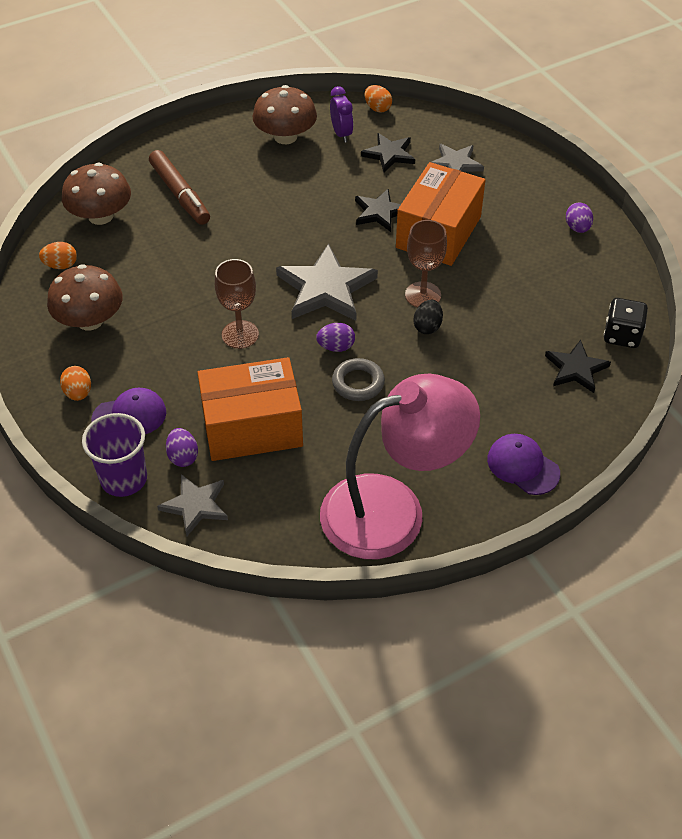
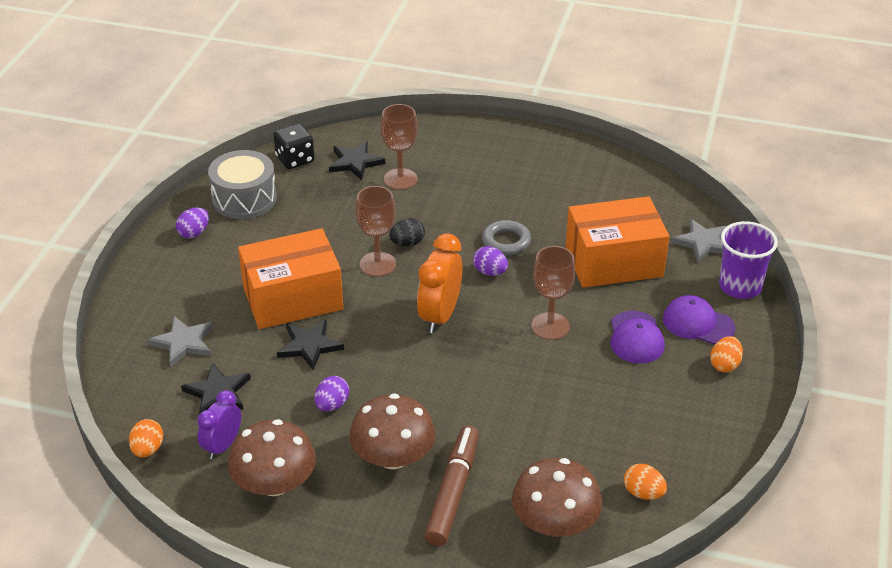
camera: 135 degrees left, 10 degrees down
brown mushroom [47,264,123,330] -> brown mushroom moved to [349,393,435,469]
purple egg [166,428,198,467] -> purple egg moved to [315,376,349,411]
orange box [197,357,303,461] -> orange box turned 45 degrees counterclockwise [566,196,670,288]
grey star [276,243,378,321] -> orange clock [417,233,463,333]
pink lamp [320,374,480,559] -> none
purple cap [487,434,560,495] -> purple cap moved to [611,311,665,364]
none -> grey drum [208,150,277,219]
none -> brown goblet [381,104,418,190]

